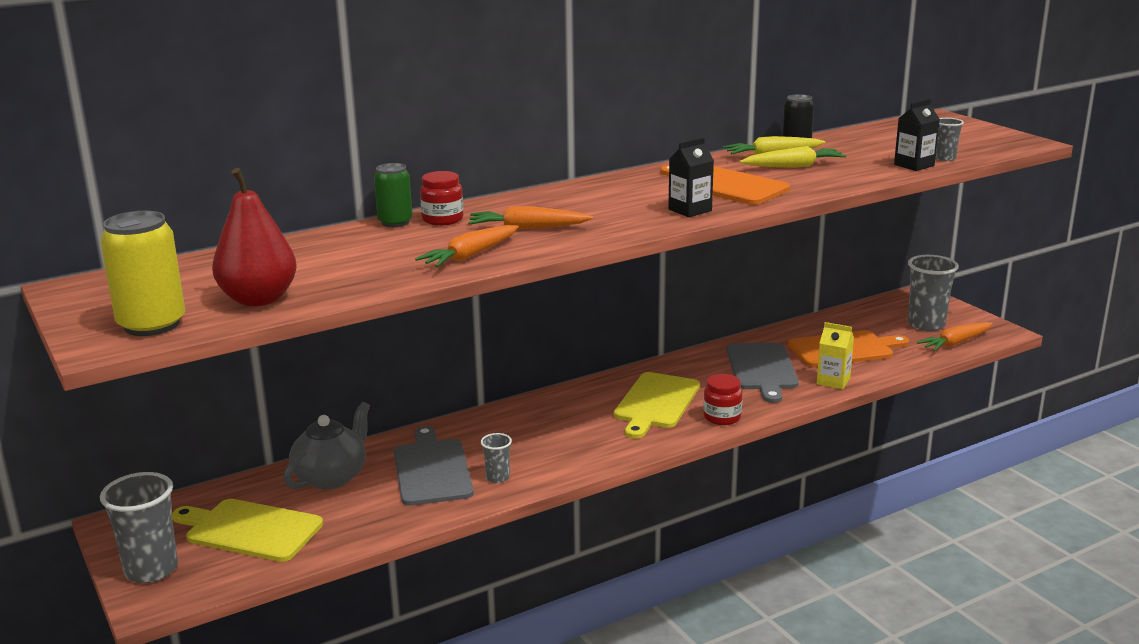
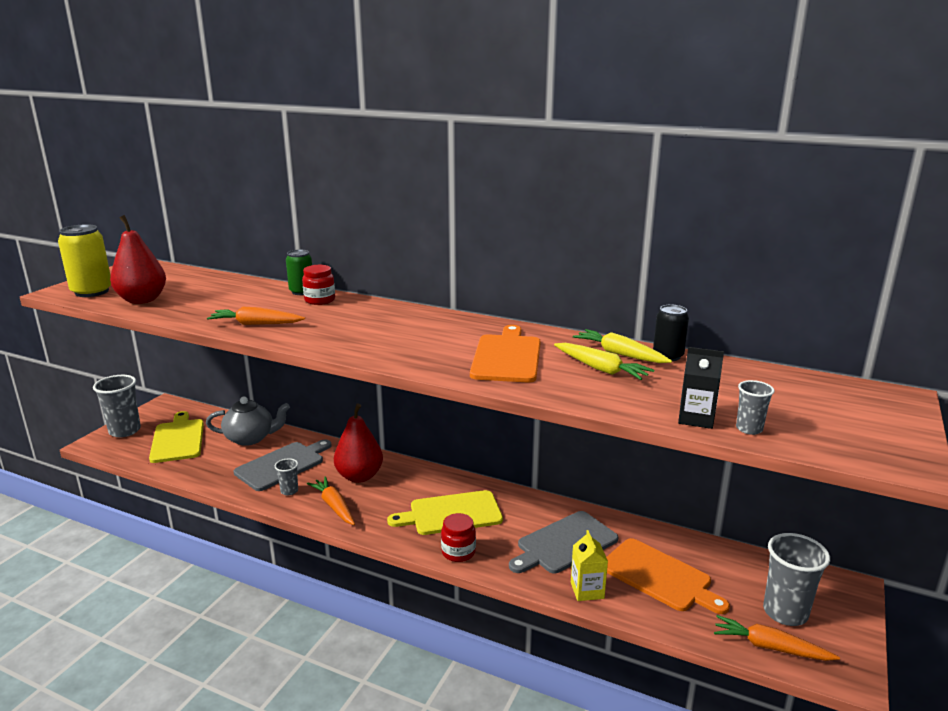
camera: 55 degrees right, 0 degrees up
orange carrot [468,206,593,229] -> orange carrot moved to [307,477,355,525]
black carton [668,138,714,217] -> none
none -> red pear [334,403,383,483]

